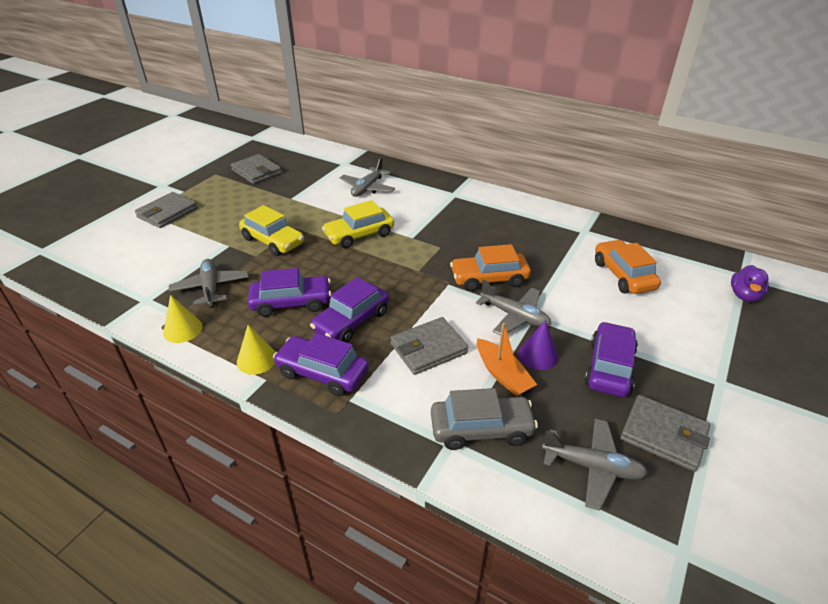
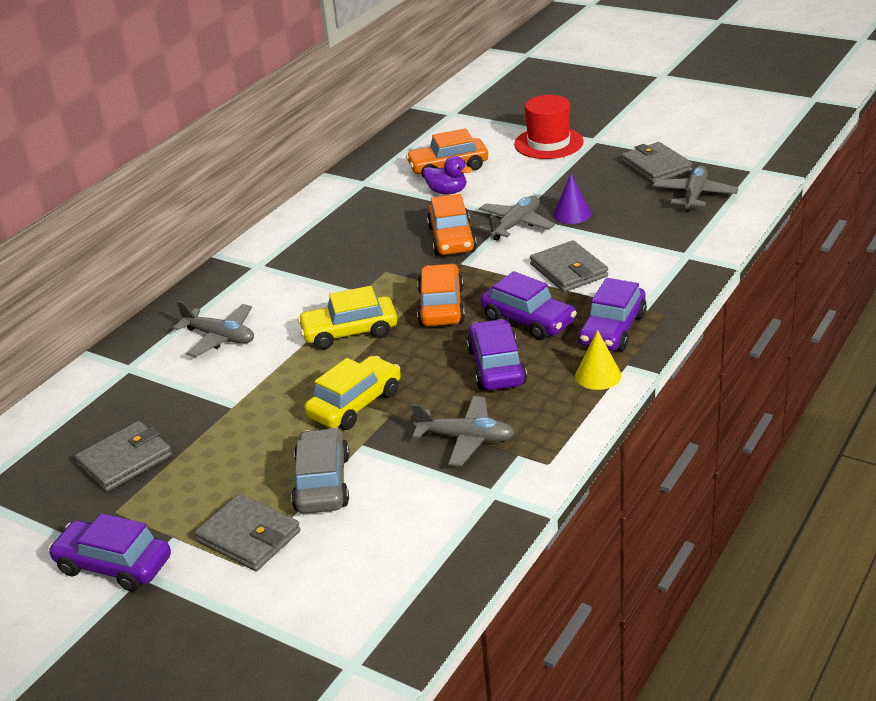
camera: 85 degrees left, 5 degrees down
yellow cone [163,295,203,343] -> none
grey plane [169,259,249,308] -> grey plane turned 150 degrees counterclockwise [411,396,515,466]
yellow car [322,200,394,249] -> yellow car turned 105 degrees clockwise [297,286,397,349]
grey car [431,388,538,450] -> grey car moved to [291,427,350,514]
orange boat [477,323,537,396] -> none
purple car [584,322,638,397] -> purple car moved to [48,513,171,592]
grey wallet [620,395,710,472] -> grey wallet turned 60 degrees counterclockwise [621,142,692,183]
purple duck [731,265,769,302] -> purple duck moved to [423,156,472,195]
none -> orange car [417,264,465,326]
none -> red hat [514,95,584,159]

